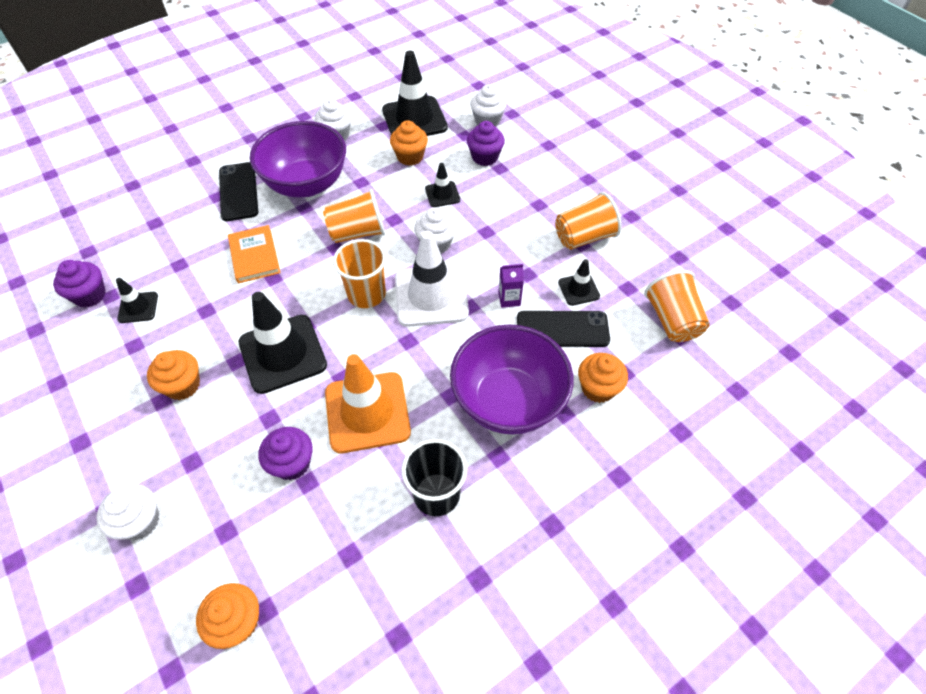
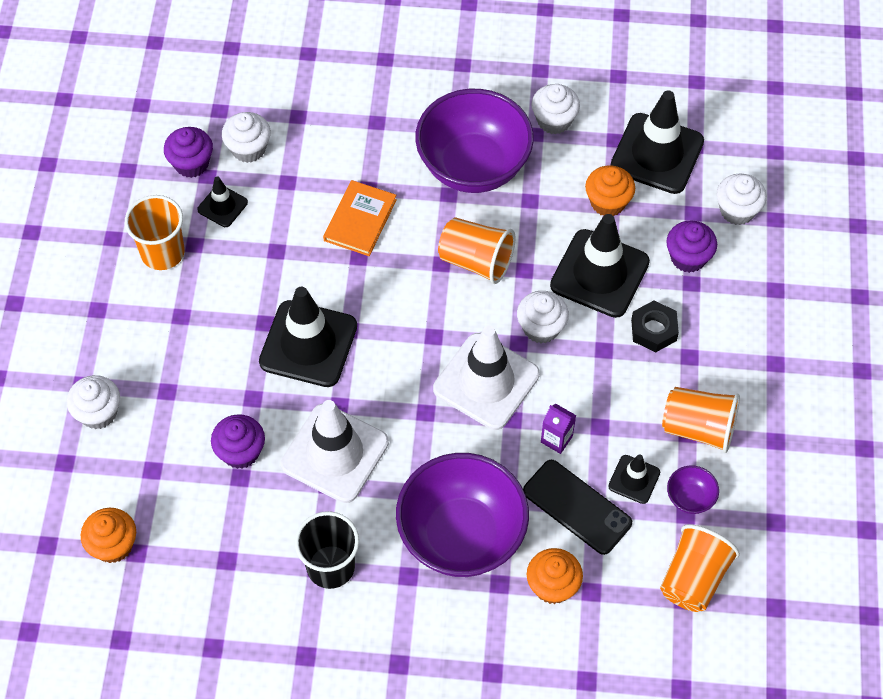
camera: 40 degrees right, 5 degrees up
orange cupcake [147,350,200,400] -> none
black phone [219,162,258,221] -> none
orange traffic cone [325,354,411,453] -> white traffic cone [280,400,389,503]
orange cup [333,239,386,308] -> orange cup moved to [125,195,185,270]
black traffic cone [425,163,460,207] -> black traffic cone [550,214,650,318], size x2.02
none -> white cupcake [222,112,271,163]
none -> black nut [631,301,679,352]
none -> purple bowl [667,466,719,514]

